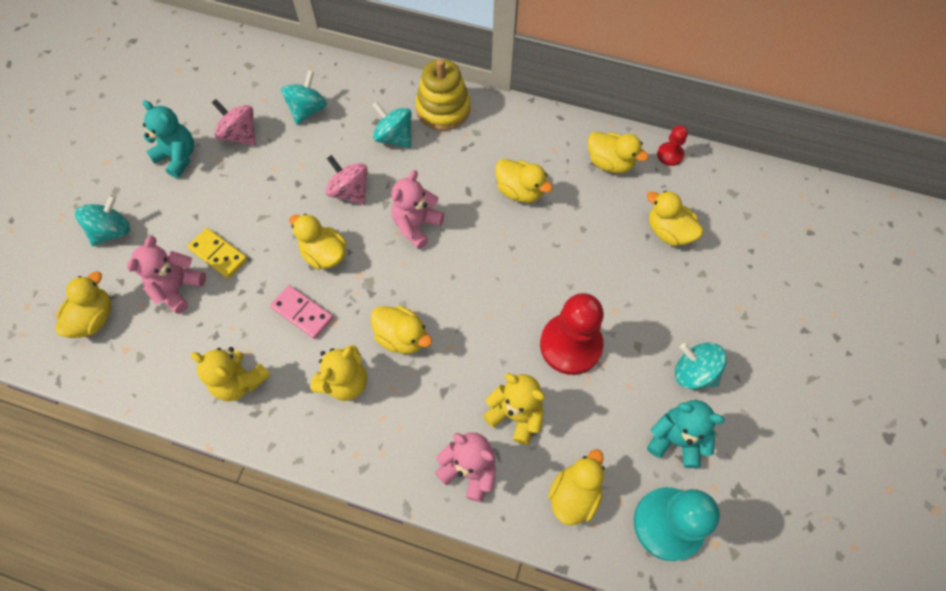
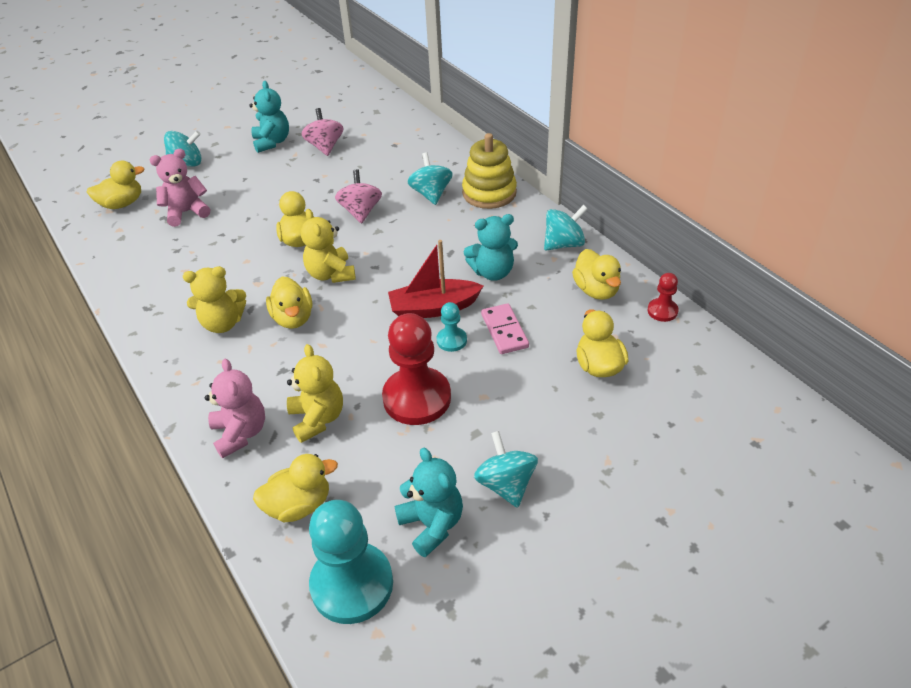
camera: 40 degrees right, 20 degrees down
yellow domino [187,228,247,279] -> none
yellow teddy bear [191,347,271,401] -> yellow teddy bear moved to [301,209,356,283]
pink domino [270,285,333,339] -> pink domino moved to [481,303,529,354]
turquoise spinning top [281,70,327,125] -> turquoise spinning top moved to [544,205,587,251]
pink teddy bear [391,170,444,249] -> none
yellow duck [495,159,553,203] -> turquoise teddy bear [464,214,518,281]
none -> red boat [388,240,483,318]
none -> turquoise pawn [437,302,467,352]

